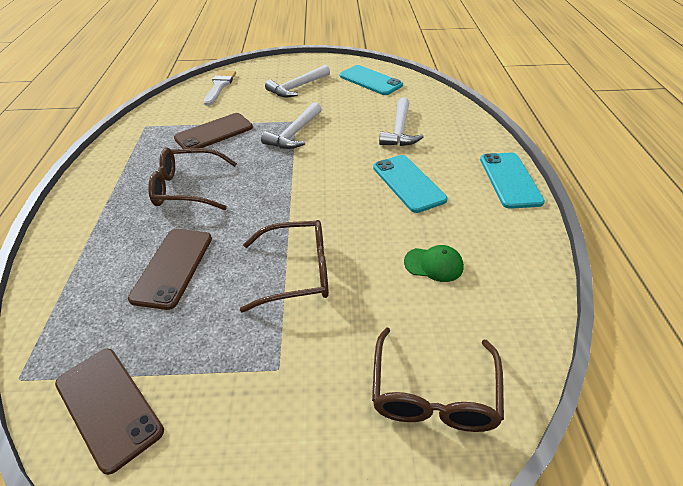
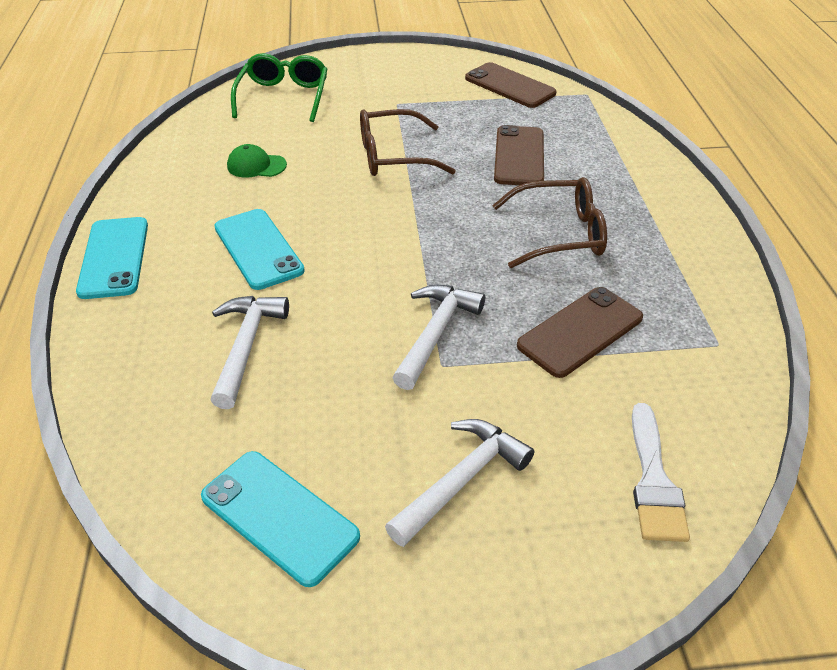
camera: 175 degrees right, 0 degrees up
brown glasses [372,327,504,432] -> green glasses [231,53,327,122]

